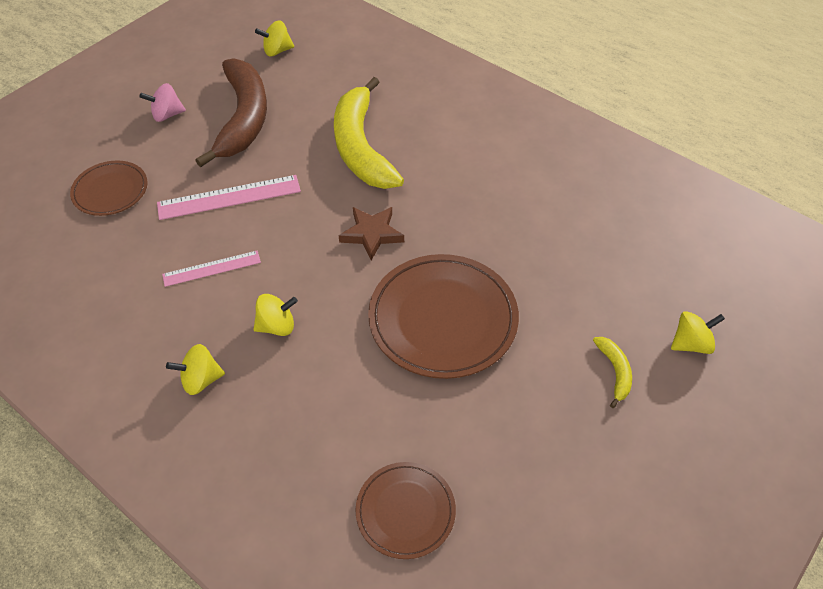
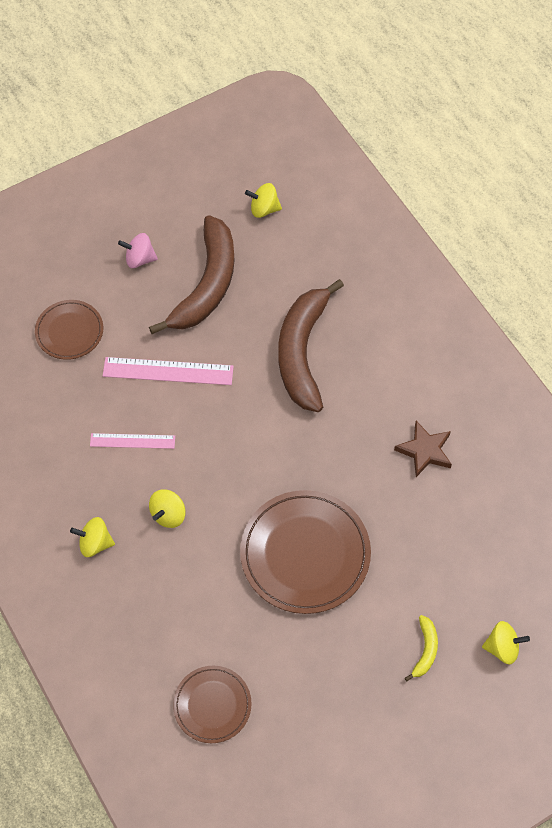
camera: 20 degrees right, 10 degrees up
yellow spinning top [253,294,298,336] -> yellow spinning top turned 120 degrees clockwise [149,489,186,528]
yellow banana [334,77,404,189] -> brown banana [278,279,344,412]
brown star [339,207,404,260] -> brown star moved to [394,421,452,477]

